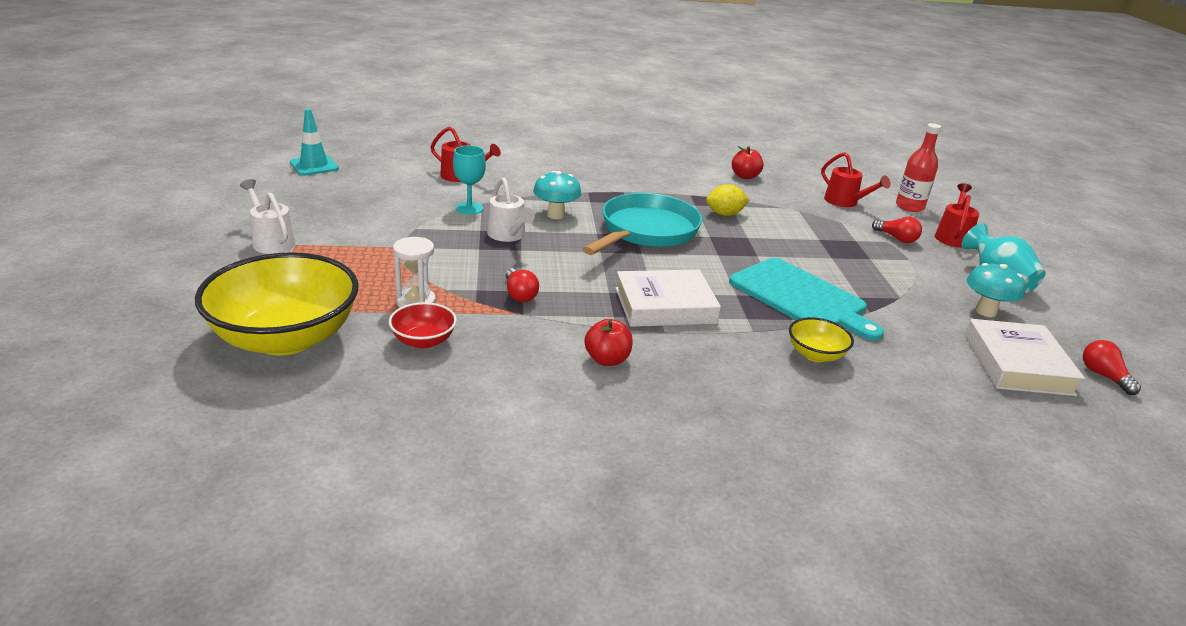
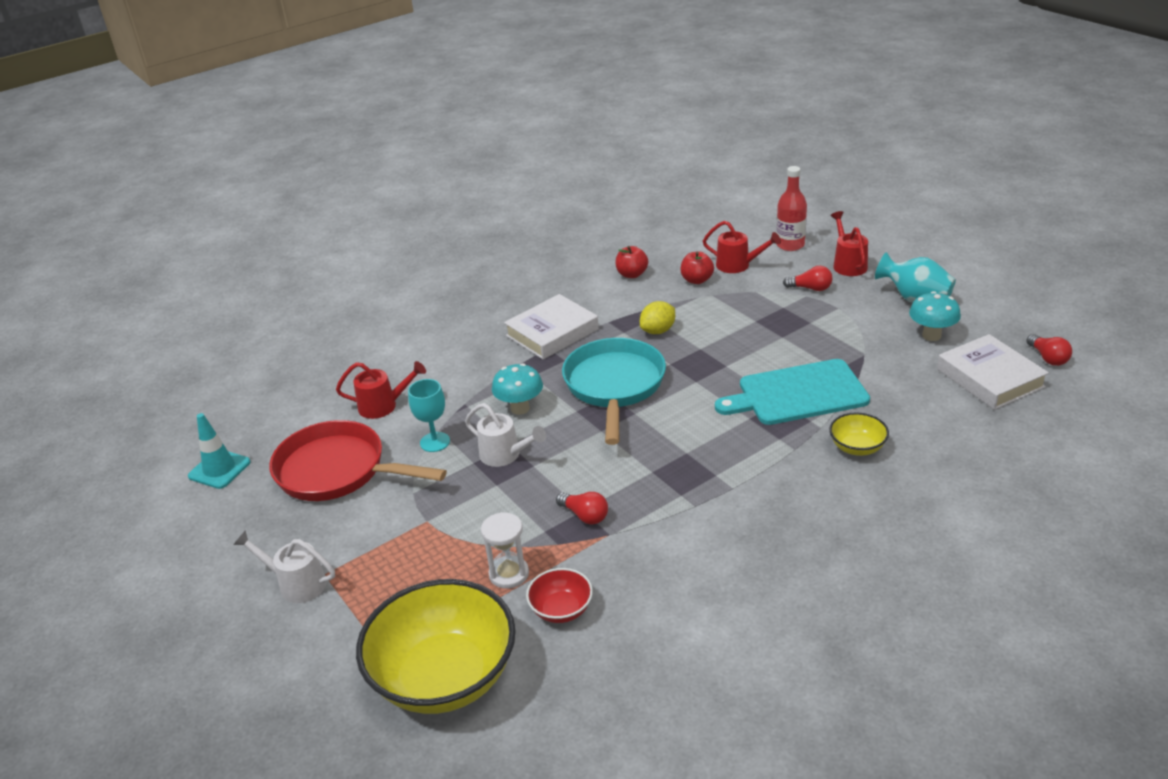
camera: 25 degrees left, 5 degrees up
red apple [584,319,633,366] -> red apple moved to [680,251,714,284]
white book [615,270,721,327] -> white book moved to [504,294,599,360]
turquoise cutting board [729,258,884,341] -> turquoise cutting board turned 150 degrees clockwise [715,359,870,425]
red light bulb [1083,340,1141,395] -> red light bulb turned 150 degrees counterclockwise [1026,334,1072,366]
none -> red pan [269,420,447,501]

